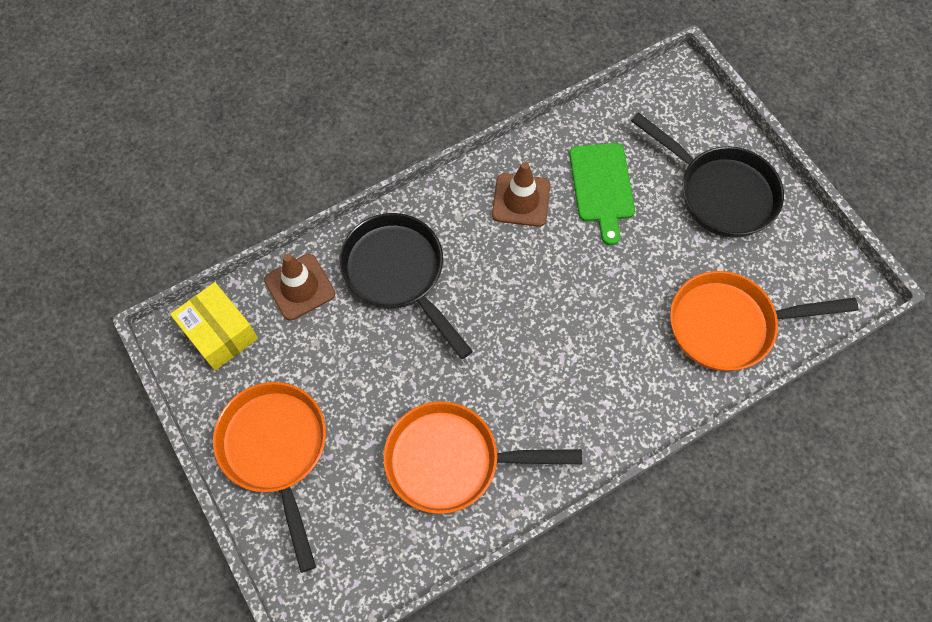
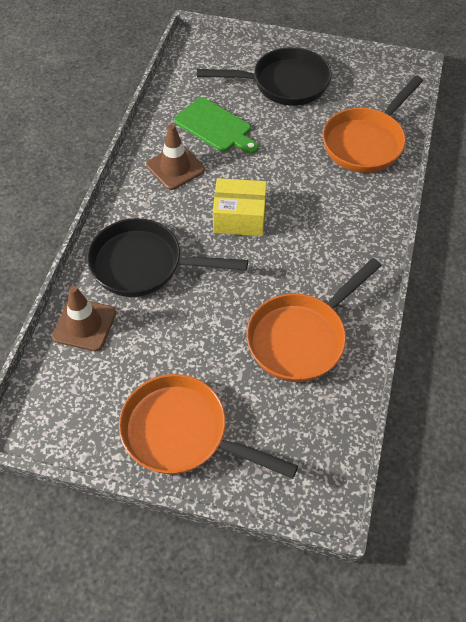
camera: 45 degrees left, 10 degrees down
yellow box [170,282,258,371] -> yellow box moved to [213,178,267,236]

